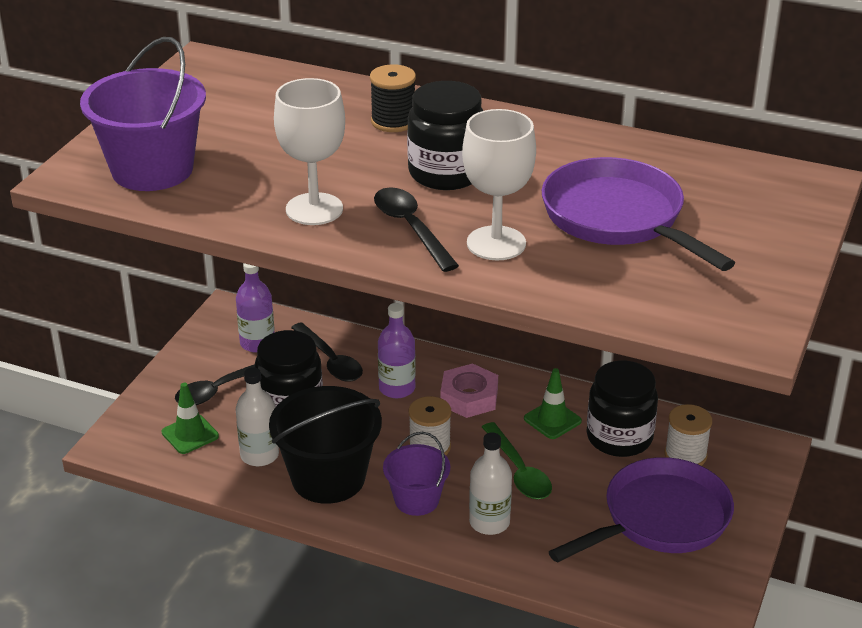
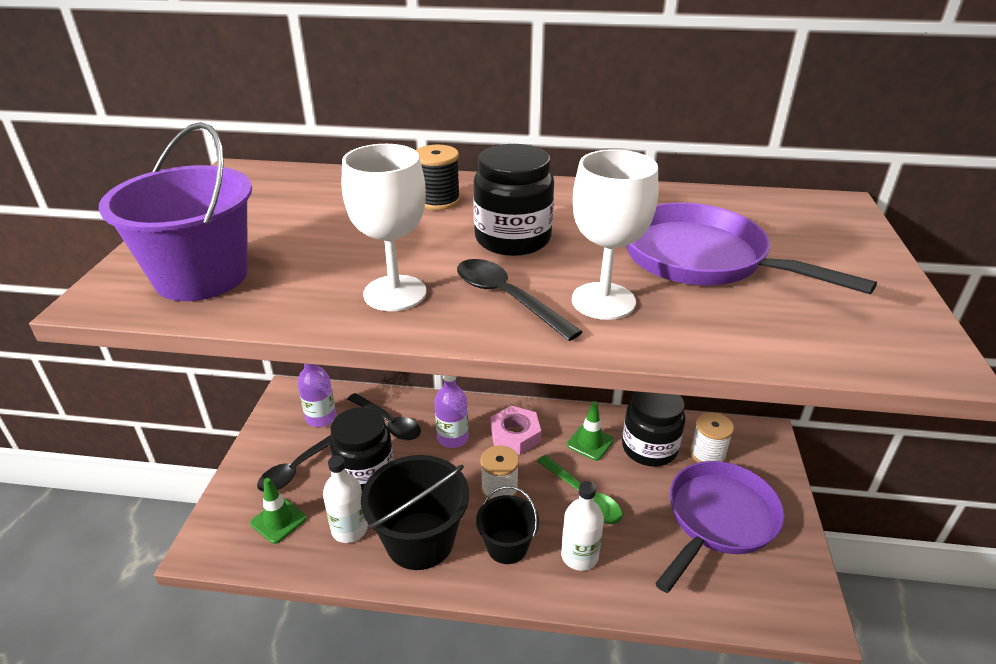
camera: 15 degrees left, 0 degrees up
purple bucket [383,432,450,516] -> black bucket [476,486,539,564]

